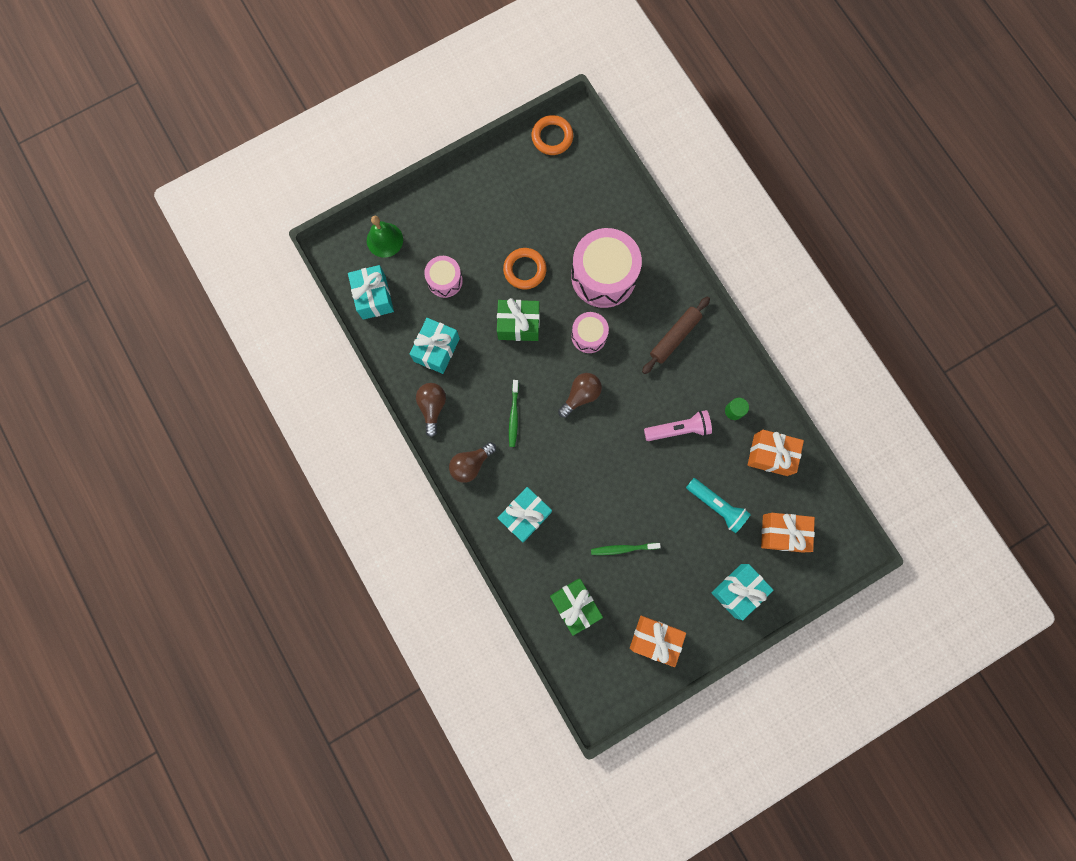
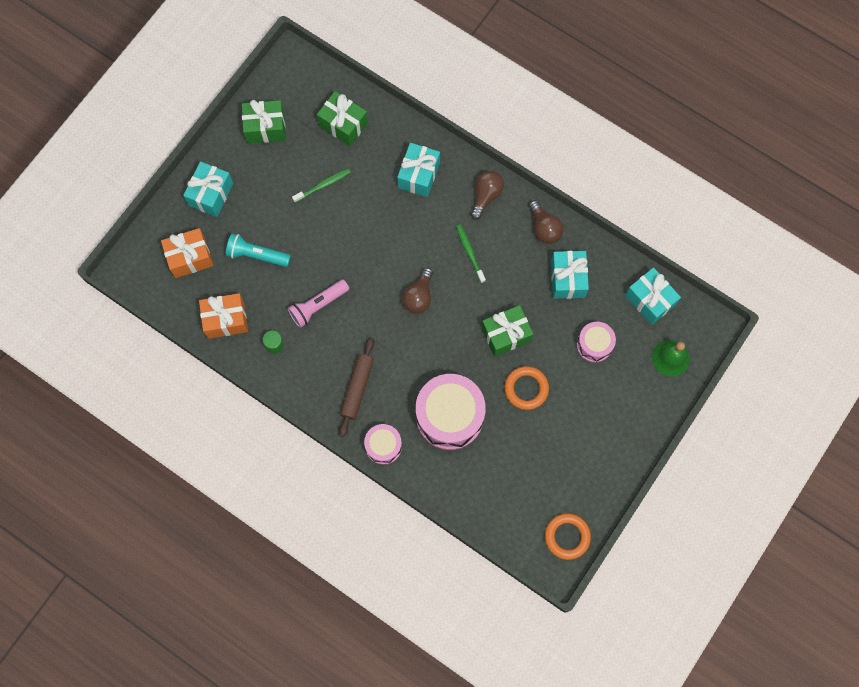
camera: 155 degrees right, 5 degrees down
pink drum [571,312,609,353] -> pink drum moved to [364,424,402,465]
orange gift [630,616,686,667] -> green gift [242,100,286,144]

